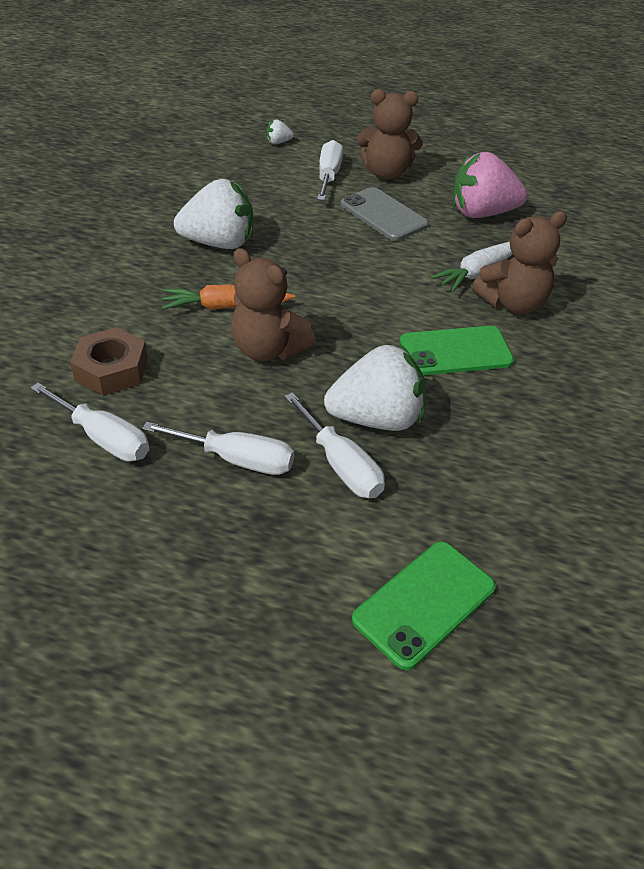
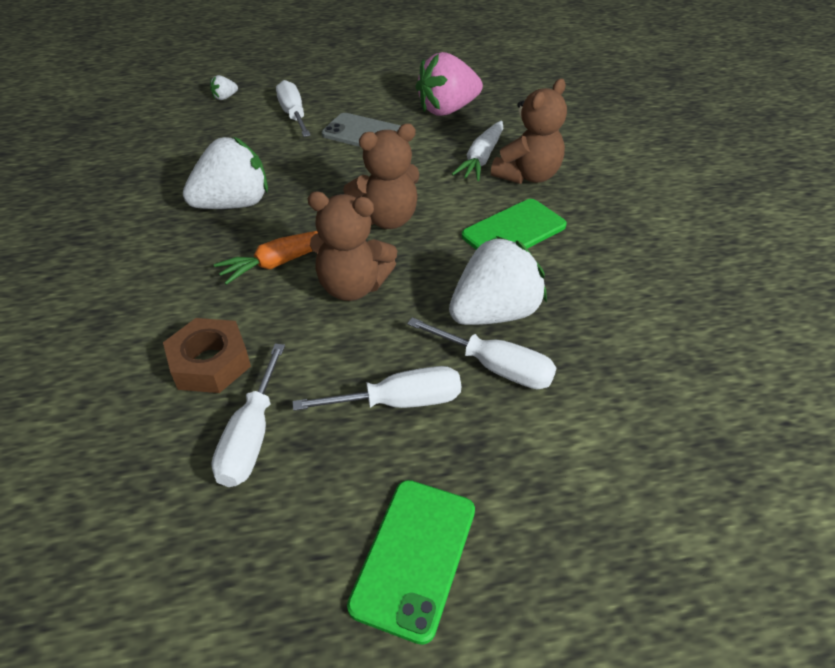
camera: 25 degrees left, 0 degrees up
white screwdriver [30,383,149,462] -> white screwdriver turned 90 degrees clockwise [211,344,285,487]
green phone [352,541,496,670] -> green phone moved to [347,480,475,645]
brown teddy bear [357,89,423,180] -> brown teddy bear moved to [343,123,419,229]

